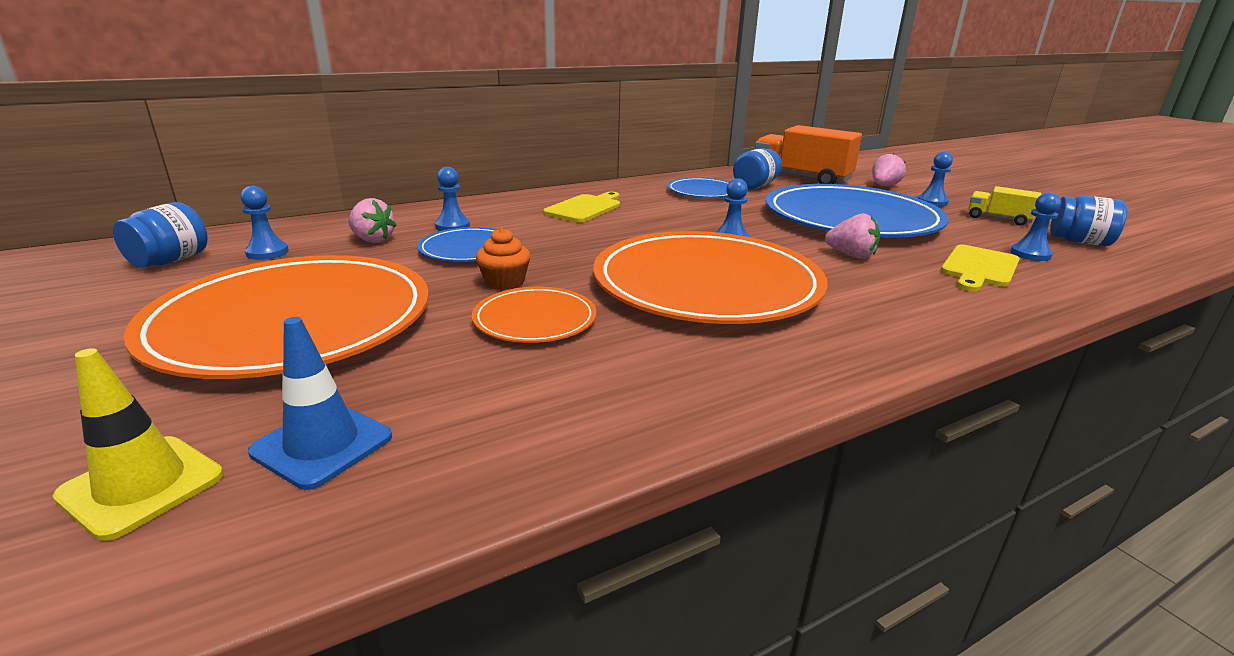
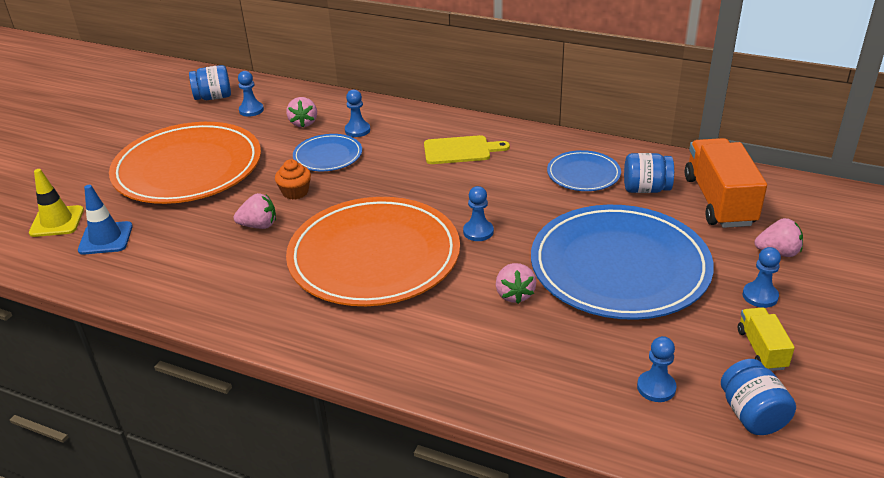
camera: 55 degrees right, 10 degrees up
orange plate [472,287,596,343] -> pink strawberry [234,193,276,229]
yellow cutting board [941,244,1020,292] -> none

